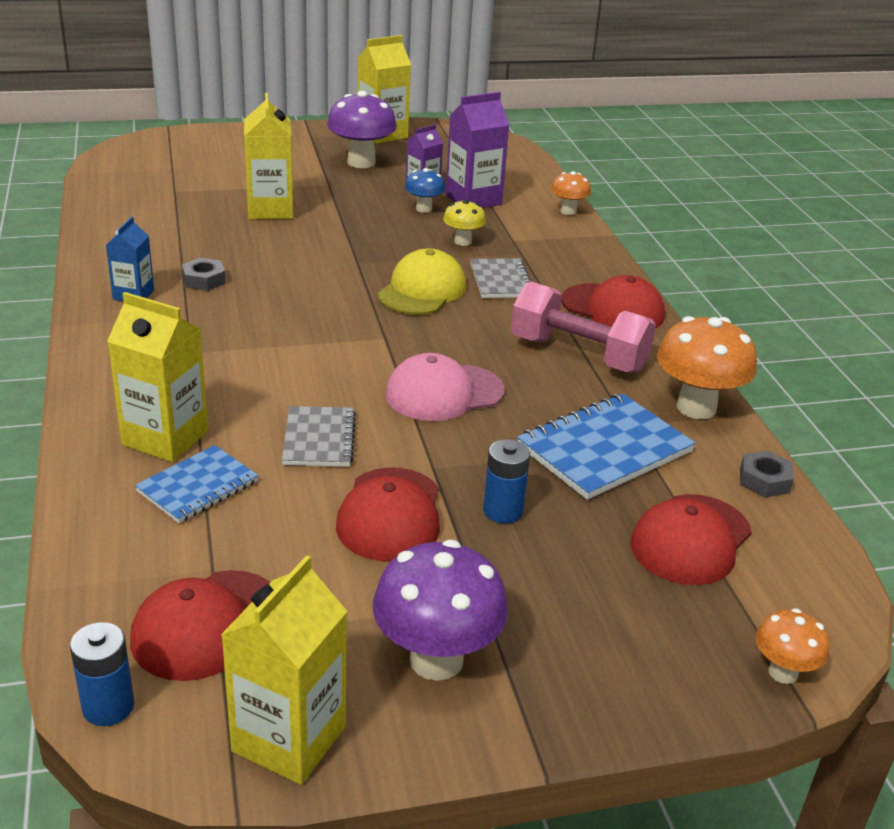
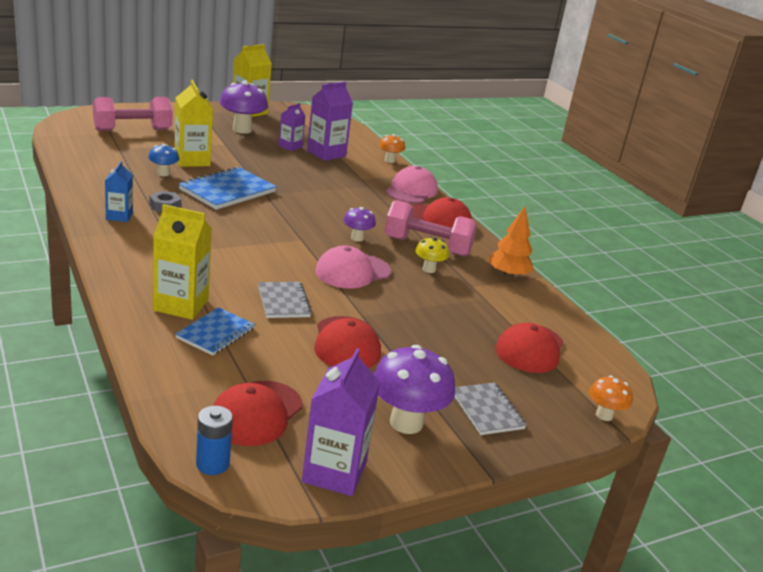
camera: 15 degrees left, 5 degrees down
yellow carton [221,555,347,785] -> purple carton [302,348,380,496]
yellow cap [378,248,466,315] -> none
blue mushroom [405,168,445,213] -> blue mushroom moved to [148,144,179,176]
yellow mushroom [443,200,486,246] -> yellow mushroom moved to [415,237,449,273]
grey notebook [470,258,532,298] -> grey notebook moved to [455,383,526,435]
blue battery [483,439,530,524] -> none
blue notebook [517,394,695,500] -> blue notebook moved to [179,167,277,210]
orange mushroom [657,316,757,419] -> orange tree [488,207,534,278]
grey nut [740,450,794,498] -> none
none -> pink dumbbell [93,97,172,131]
none -> purple mushroom [343,207,376,242]
none -> pink cap [386,166,438,204]

